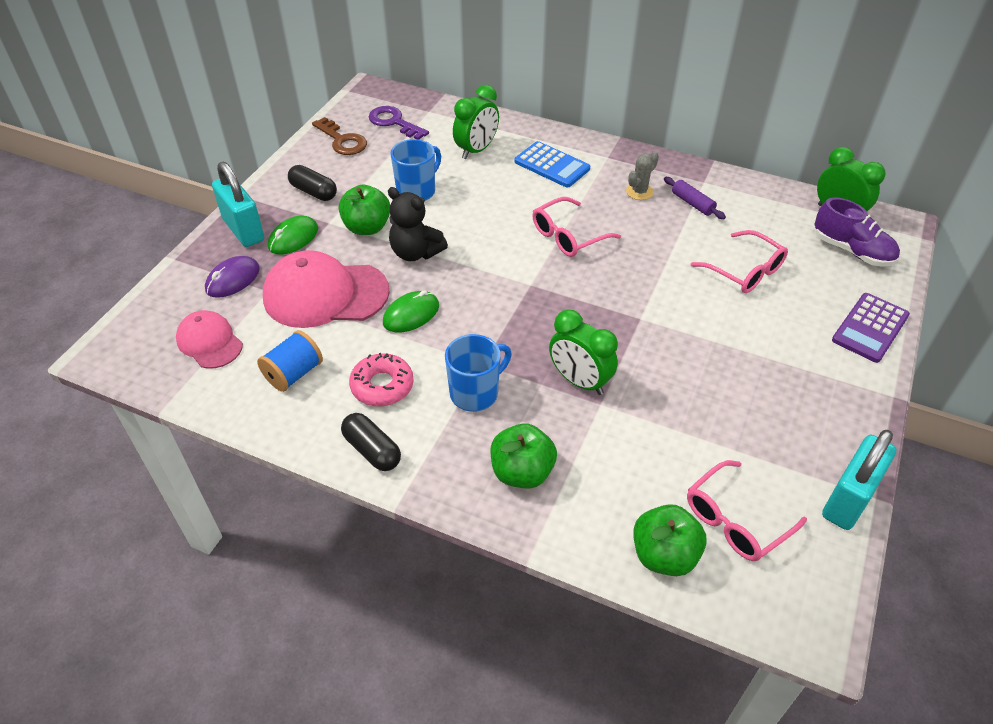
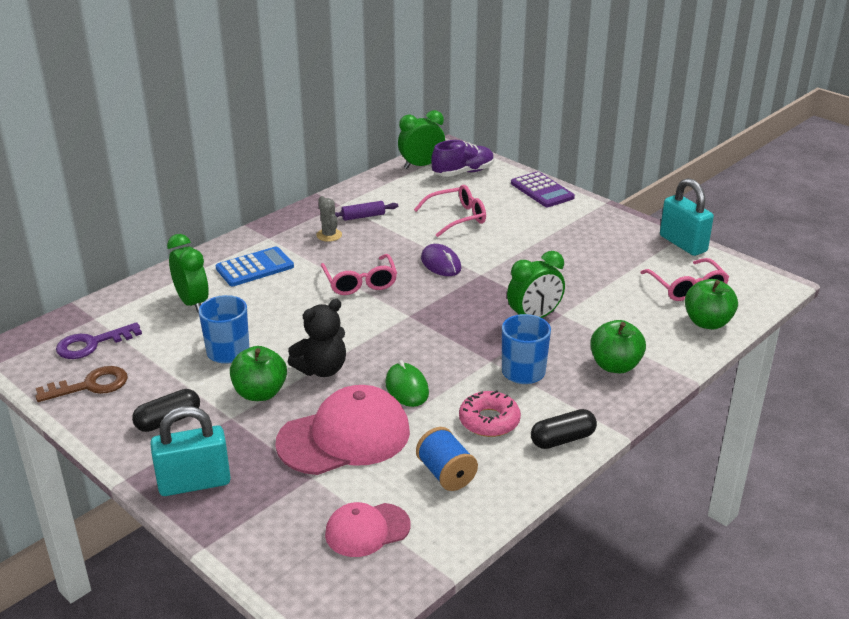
camera: 70 degrees left, 15 degrees down
purple mouse [205,256,260,298] -> purple mouse moved to [421,244,461,276]
pink cap [263,250,390,328] -> pink cap turned 135 degrees counterclockwise [275,385,410,475]
green mouse [268,216,318,255] -> none

